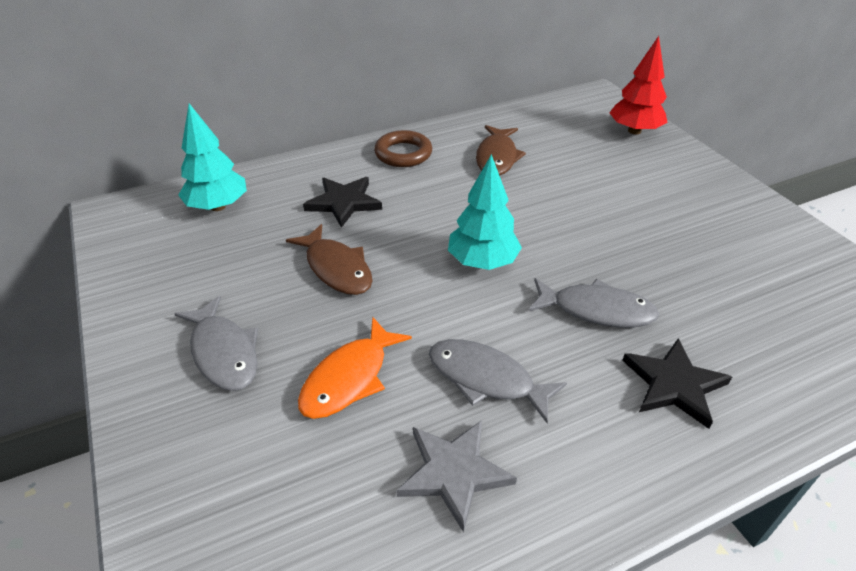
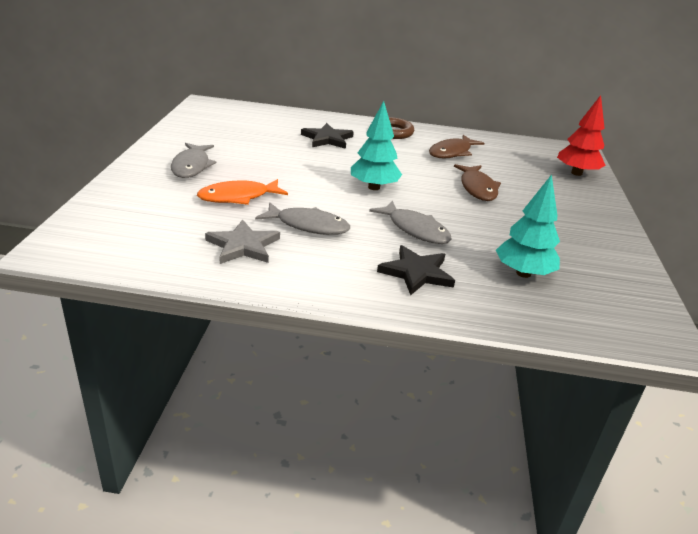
camera: 30 degrees right, 10 degrees down
turquoise tree [178,104,247,211] -> turquoise tree moved to [496,174,560,278]
brown fish [286,224,373,295] -> brown fish moved to [454,164,501,201]
grey fish [429,339,567,423] -> grey fish turned 135 degrees clockwise [255,203,350,235]

